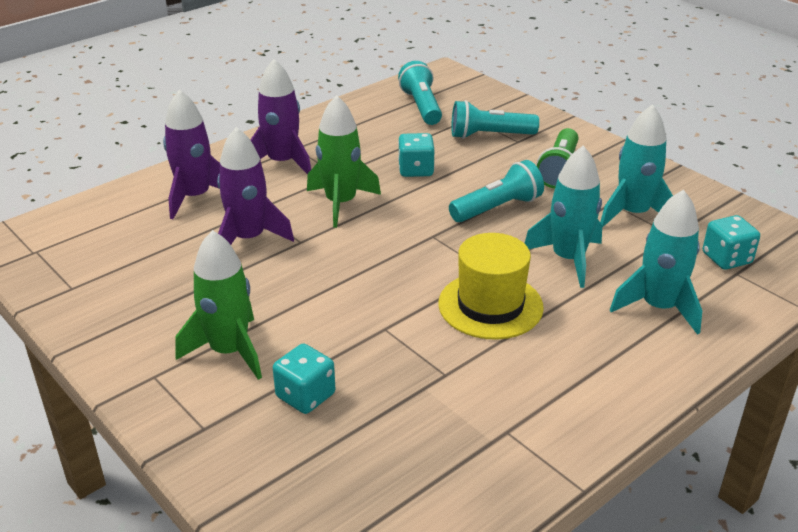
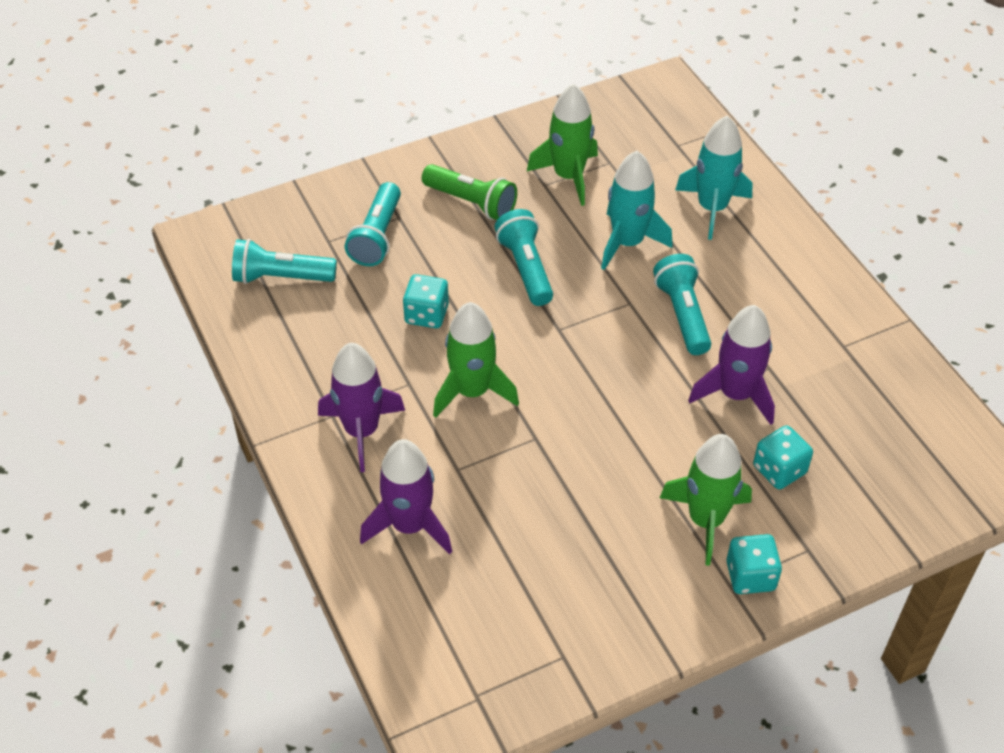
camera: 75 degrees left, 15 degrees up
purple rocket [217,127,294,245] -> purple rocket moved to [688,305,775,425]
yellow hat [438,233,544,340] -> turquoise flashlight [653,254,711,355]
turquoise rocket [600,104,673,227] -> green rocket [527,84,598,206]
turquoise dice [703,215,760,270] -> turquoise dice moved to [726,534,782,594]

